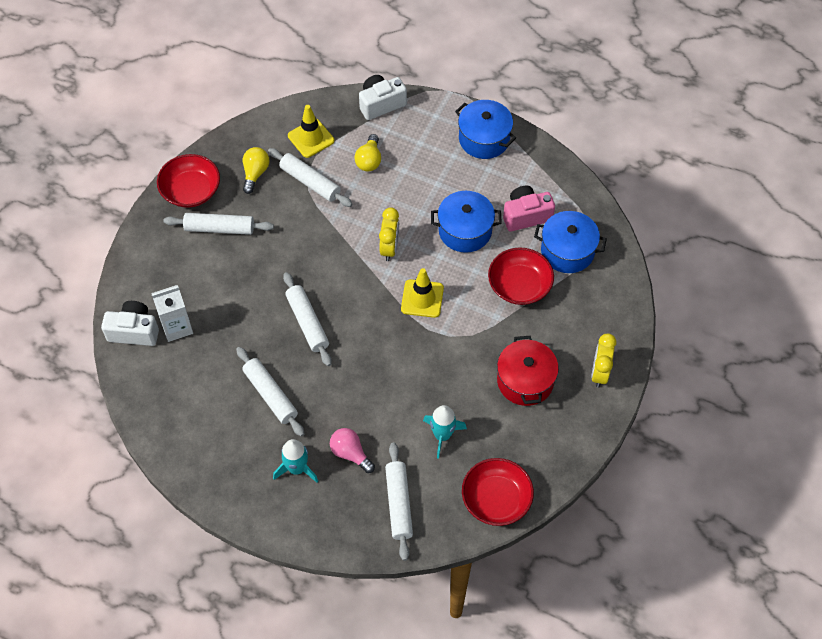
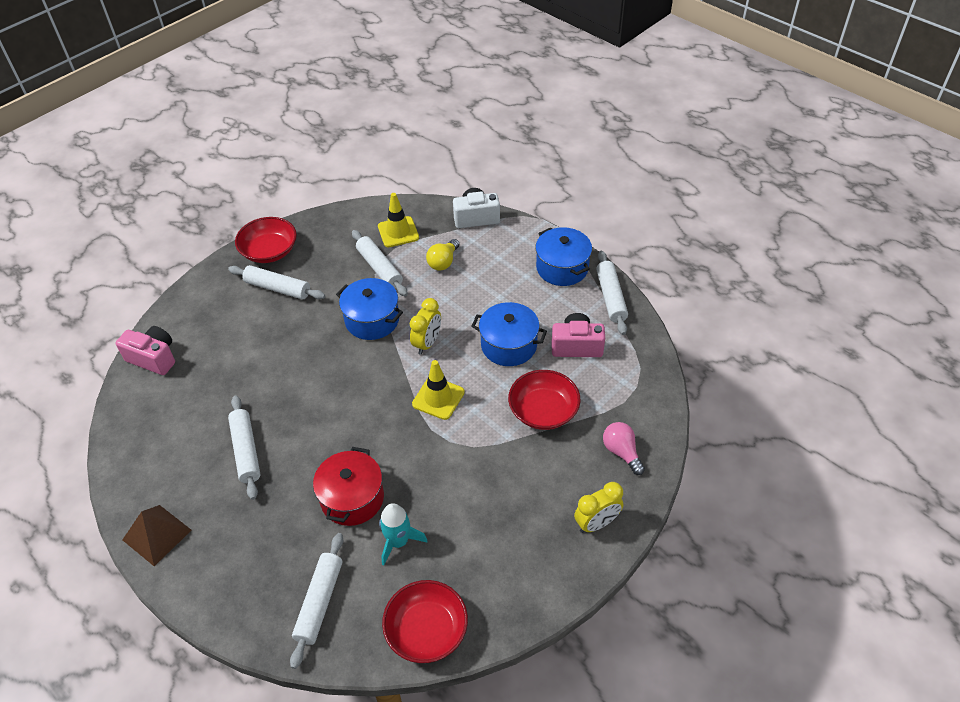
camera: 20 degrees right, 10 degrees down
white camera [101,301,159,346] -> pink camera [116,326,175,375]
white carton [151,285,193,342] -> none
yellow light bulb [243,147,270,194] -> none
turquoise rocket [273,439,318,483] -> none
white rolling pin [283,272,332,366] -> white rolling pin moved to [596,251,628,335]
pink light bulb [330,428,375,473] -> pink light bulb moved to [603,422,645,475]
red pot [497,336,559,406] -> red pot moved to [313,447,384,526]
blue pot [534,211,607,273] -> blue pot moved to [336,278,403,340]
yellow clock [591,333,616,388] -> yellow clock turned 150 degrees counterclockwise [574,482,623,533]
none -> brown pyramid [122,505,191,566]

